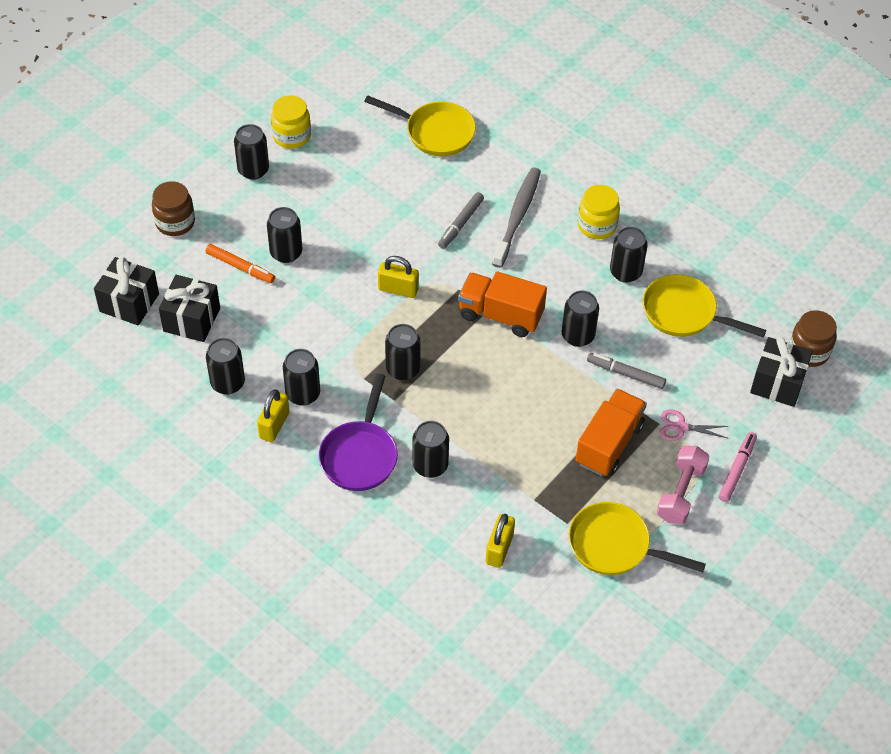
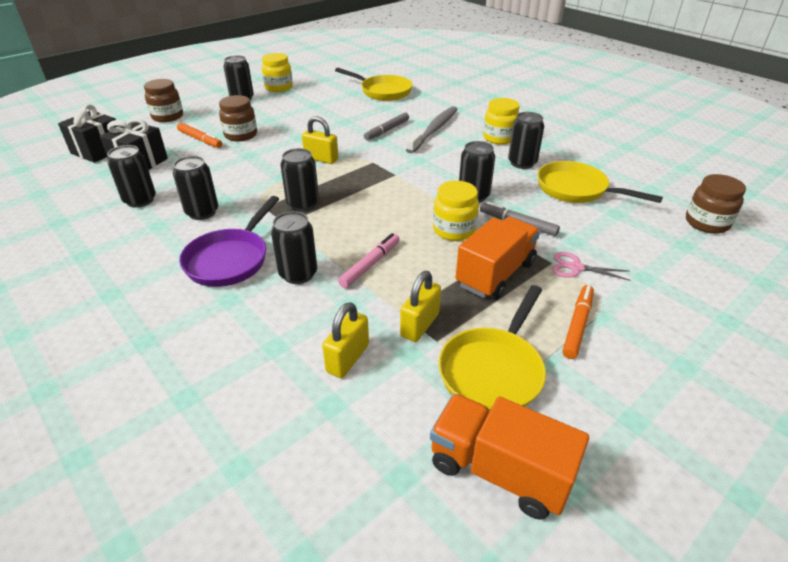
camera: 10 degrees right, 15 degrees down
yellow padlock [257,389,289,442] -> yellow padlock moved to [400,271,441,342]
black can [267,207,302,263] -> brown jar [219,95,257,142]
orange truck [458,271,547,337] -> orange truck moved to [430,394,589,520]
yellow pan [569,502,706,575] -> yellow pan turned 90 degrees counterclockwise [438,285,546,412]
pink dumbbell [656,446,710,524] -> orange marker [562,285,594,359]
pink marker [719,432,757,502] -> pink marker moved to [338,233,400,288]
black gift [750,337,813,407] -> none
none -> yellow jar [433,181,479,241]

